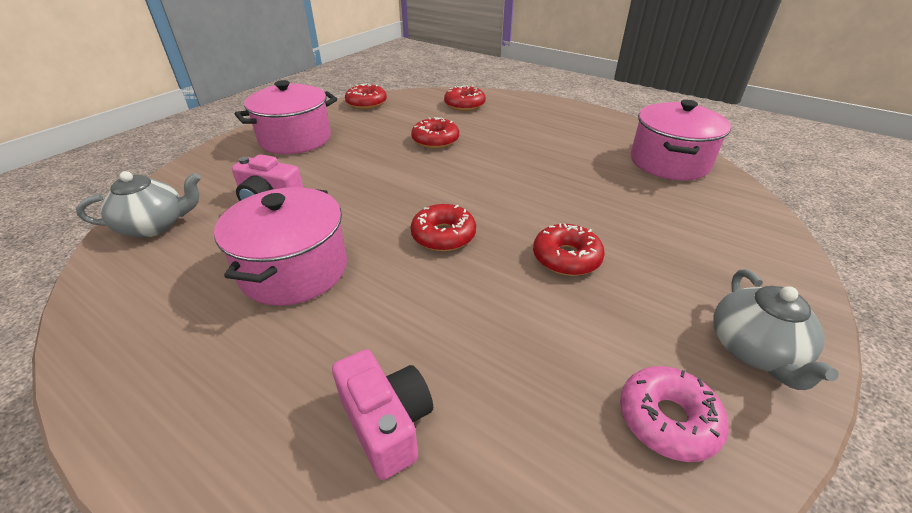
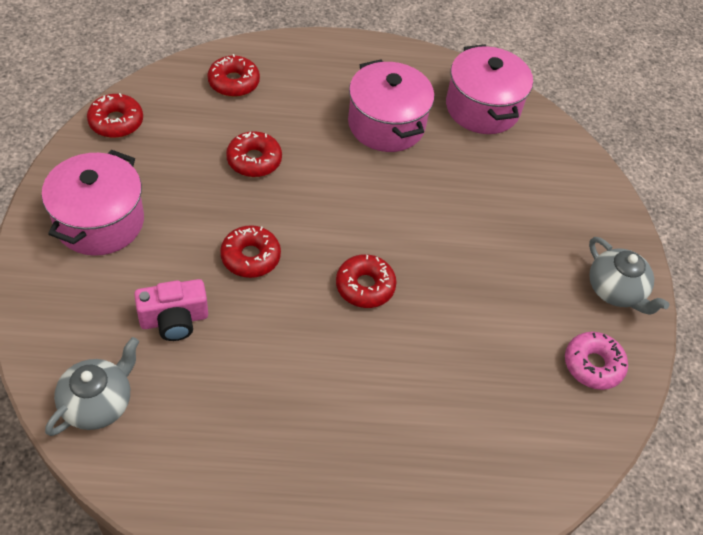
camera: 40 degrees left, 15 degrees up
pink pot [214,187,347,306] -> pink pot moved to [348,59,434,152]
pink camera [332,349,433,480] -> none
red donut [533,223,605,276] -> red donut moved to [220,225,281,278]

